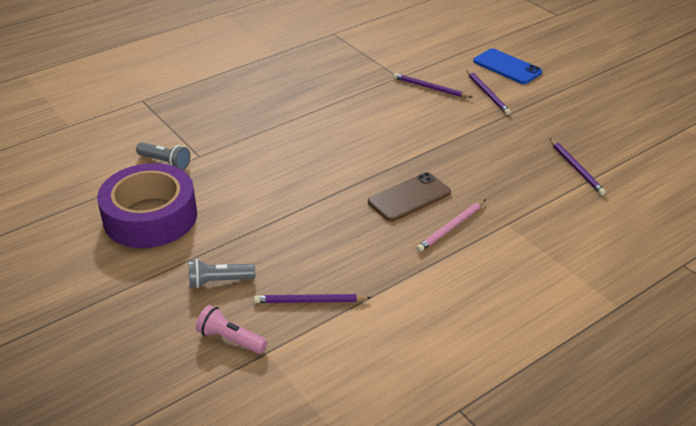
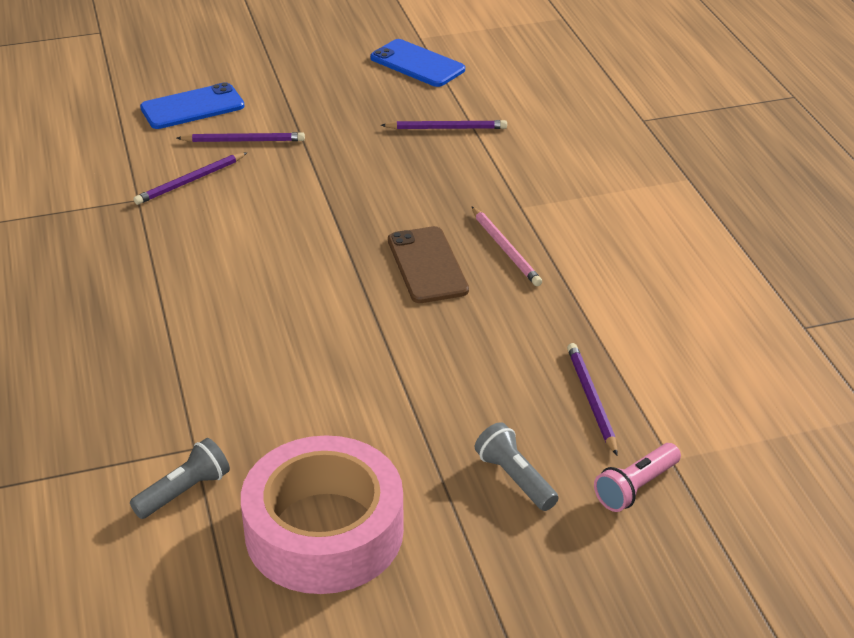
camera: 70 degrees left, 0 degrees up
purple tape [97,163,197,248] -> pink tape [241,435,404,594]
grey flashlight [189,259,255,288] -> grey flashlight turned 135 degrees clockwise [475,422,559,511]
purple pencil [254,294,371,303] -> purple pencil turned 150 degrees clockwise [567,343,618,455]
none -> blue phone [370,39,465,87]

